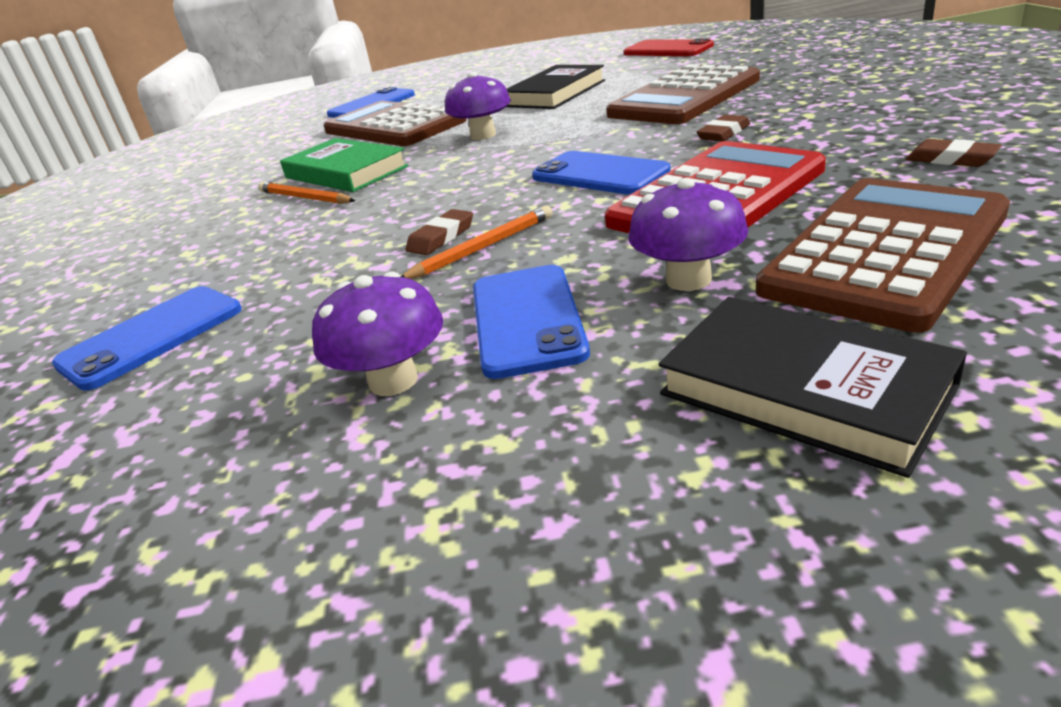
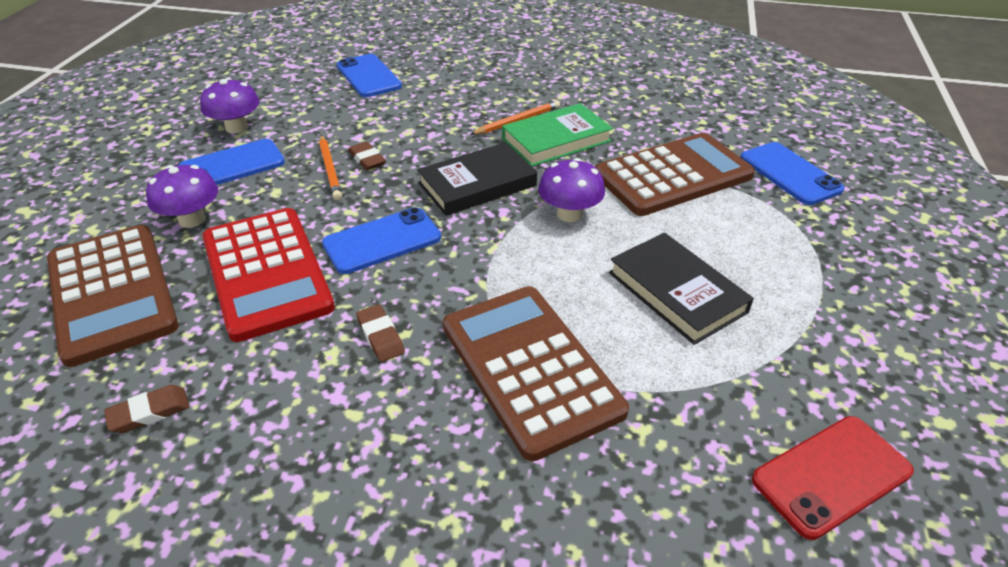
camera: 105 degrees right, 10 degrees up
blue phone [473,265,590,379] -> blue phone turned 45 degrees counterclockwise [179,139,285,185]
black book [658,297,967,478] -> black book moved to [417,142,537,216]

